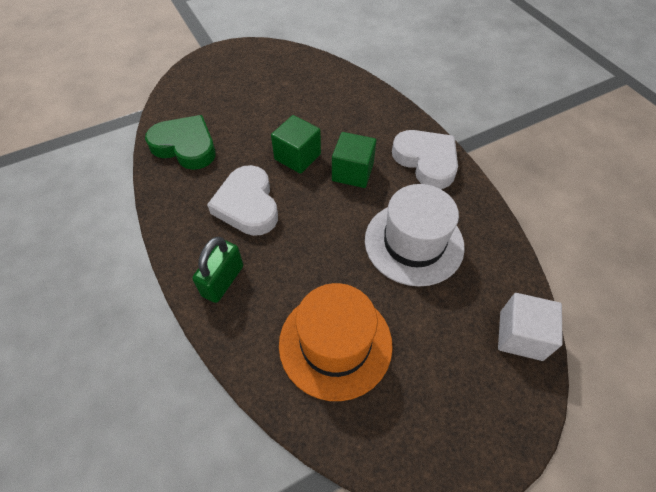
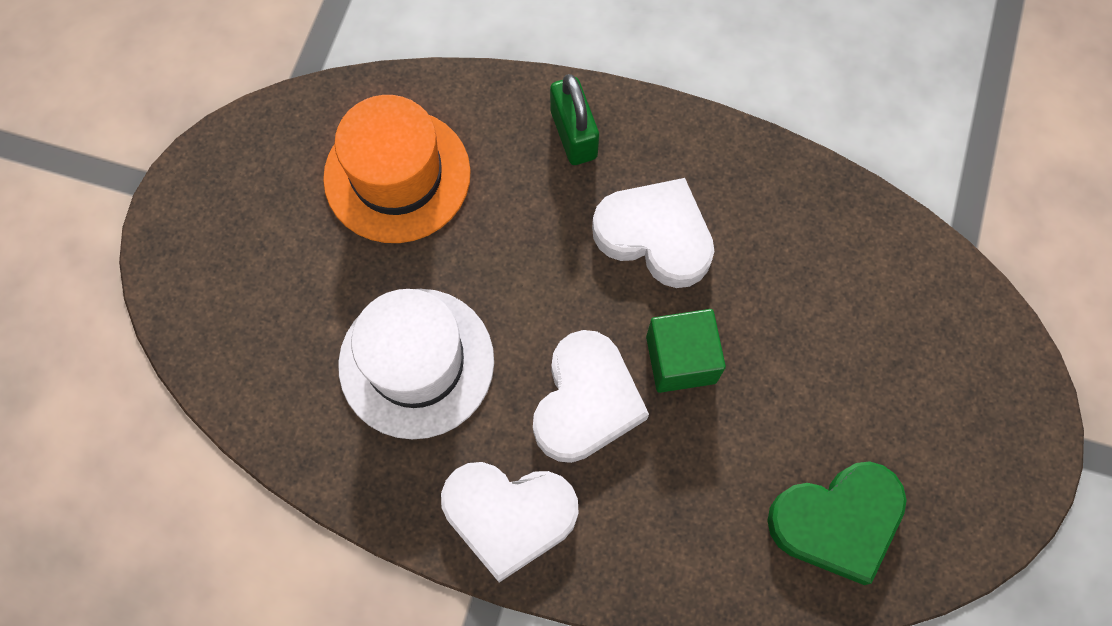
camera: 135 degrees right, 15 degrees up
green heart [145,115,216,170] -> green heart moved to [767,461,907,585]
green cube [332,132,376,188] -> white heart [533,330,649,463]
white cube [498,293,563,361] -> none

